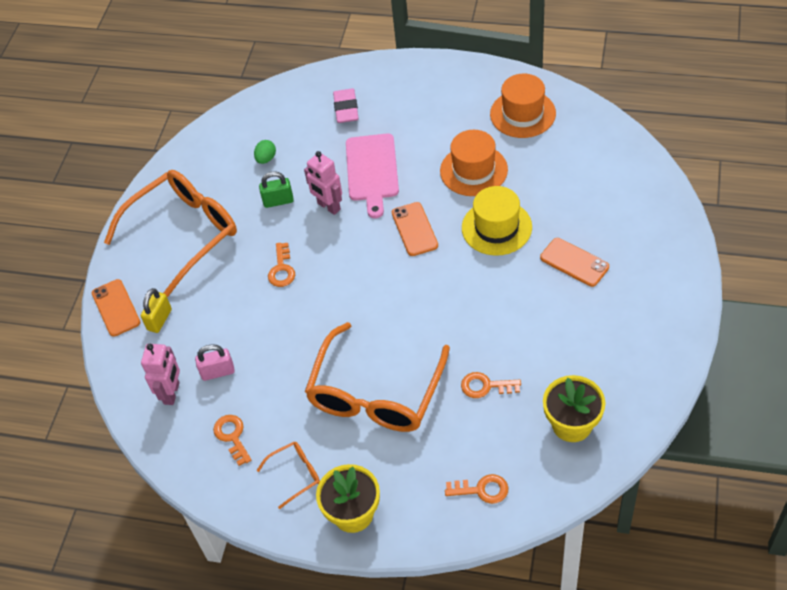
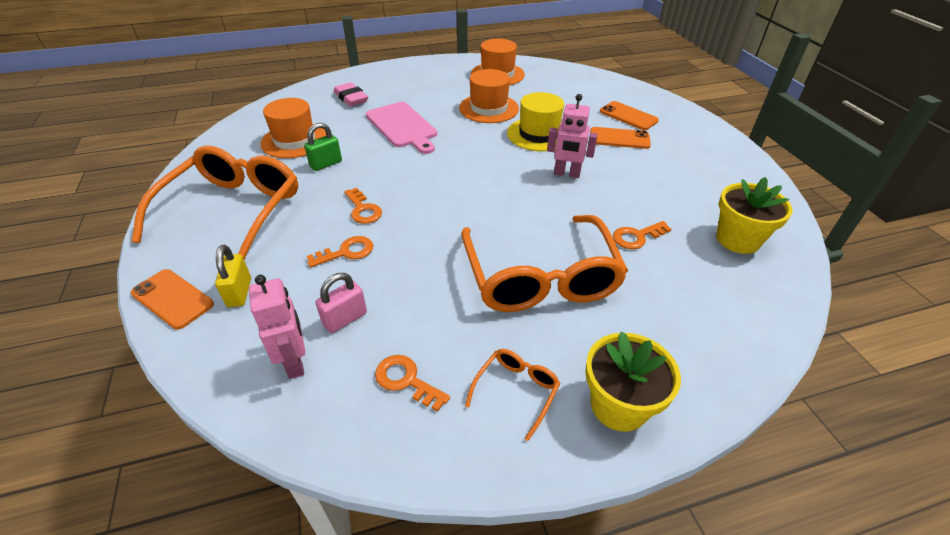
camera: 35 degrees left, 10 degrees down
green egg [254,140,276,164] -> orange hat [260,98,327,158]
pink robot [304,151,342,215] -> pink robot moved to [547,94,598,178]
orange phone [392,202,438,256] -> orange phone moved to [600,101,659,130]
orange key [445,474,509,504] -> orange key moved to [307,236,373,267]

